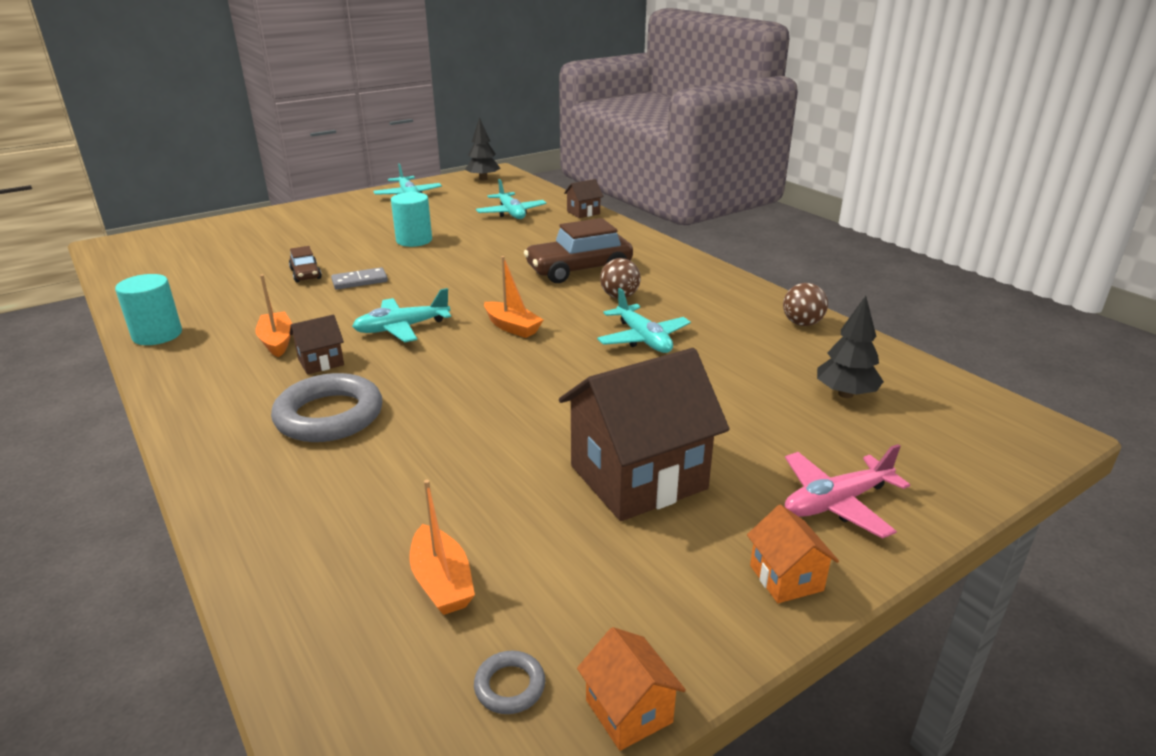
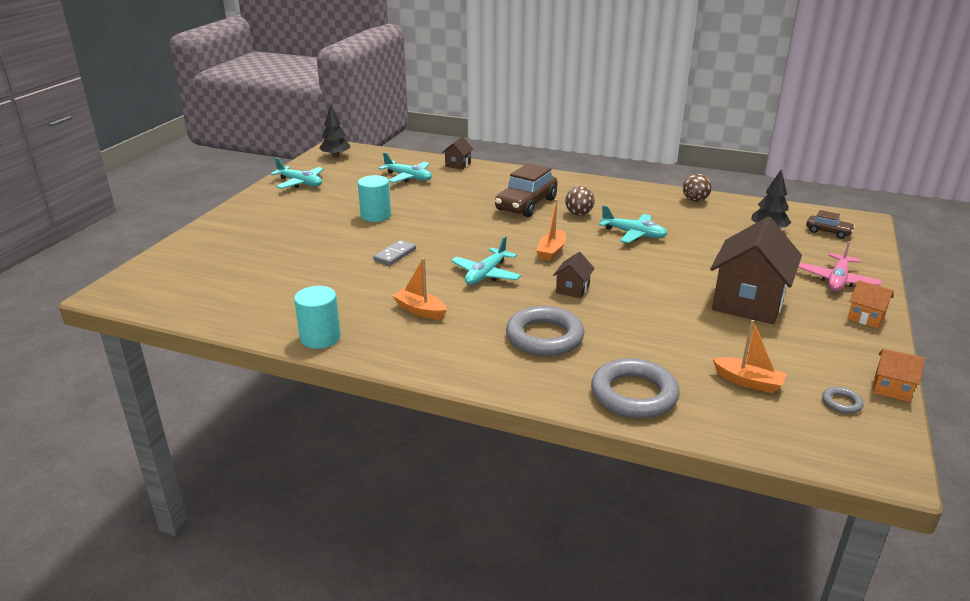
camera: 35 degrees left, 0 degrees up
brown car [289,246,322,282] -> brown car moved to [806,210,855,239]
brown house [290,314,344,374] -> brown house moved to [553,252,595,298]
orange boat [484,256,543,338] -> orange boat turned 105 degrees clockwise [536,199,566,261]
none -> grey ring [591,358,680,419]

